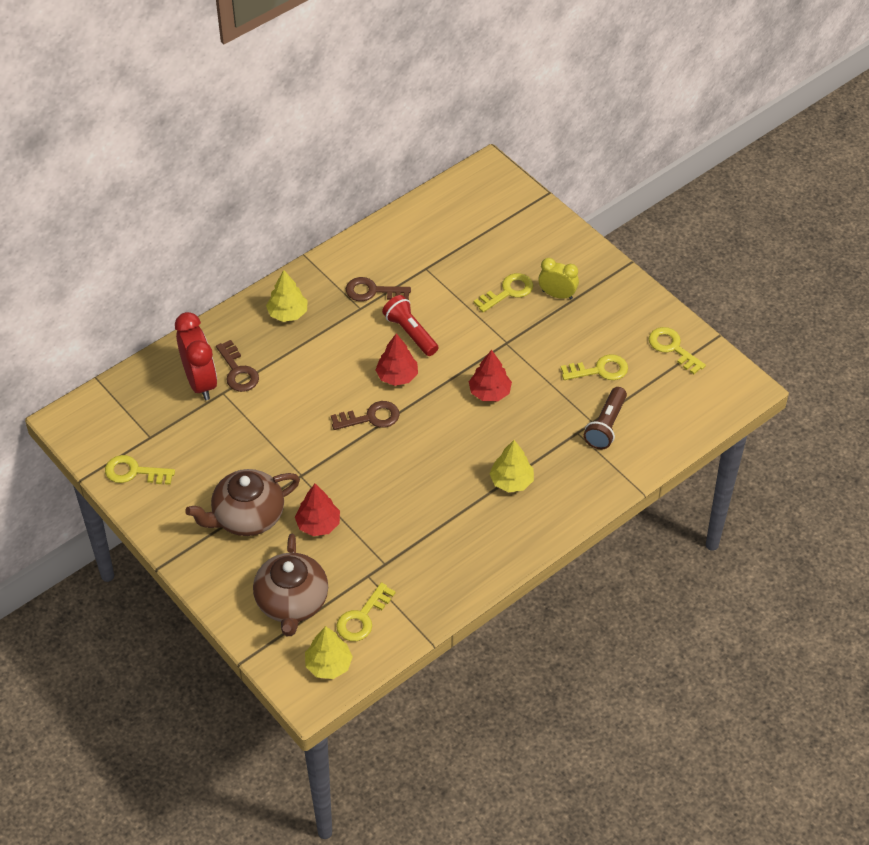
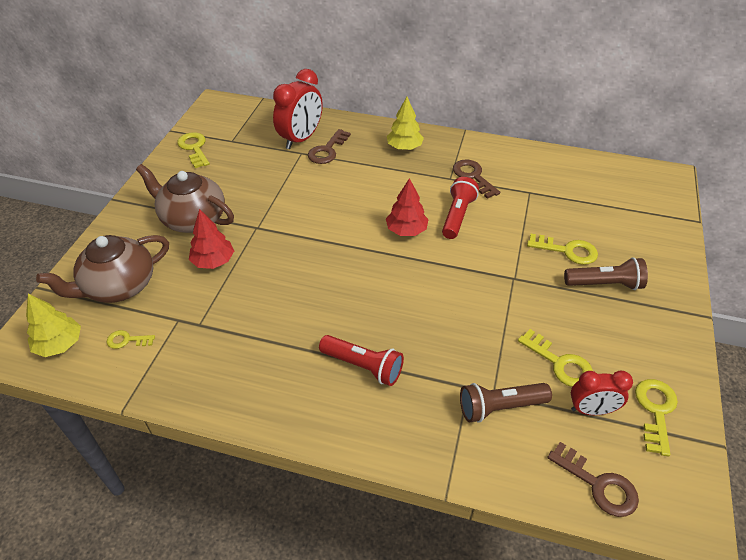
camera: 55 degrees right, 5 degrees down
brown key [331,401,400,430] -> brown key moved to [547,442,639,517]
yellow key [336,582,396,641] -> yellow key [107,330,155,349], size x0.60
red tree [469,350,512,401] -> none
yellow tree [489,440,534,492] -> red flashlight [319,335,404,386]
yellow clock [538,258,579,300] -> brown flashlight [564,257,648,290]
none -> red clock [571,370,633,415]

